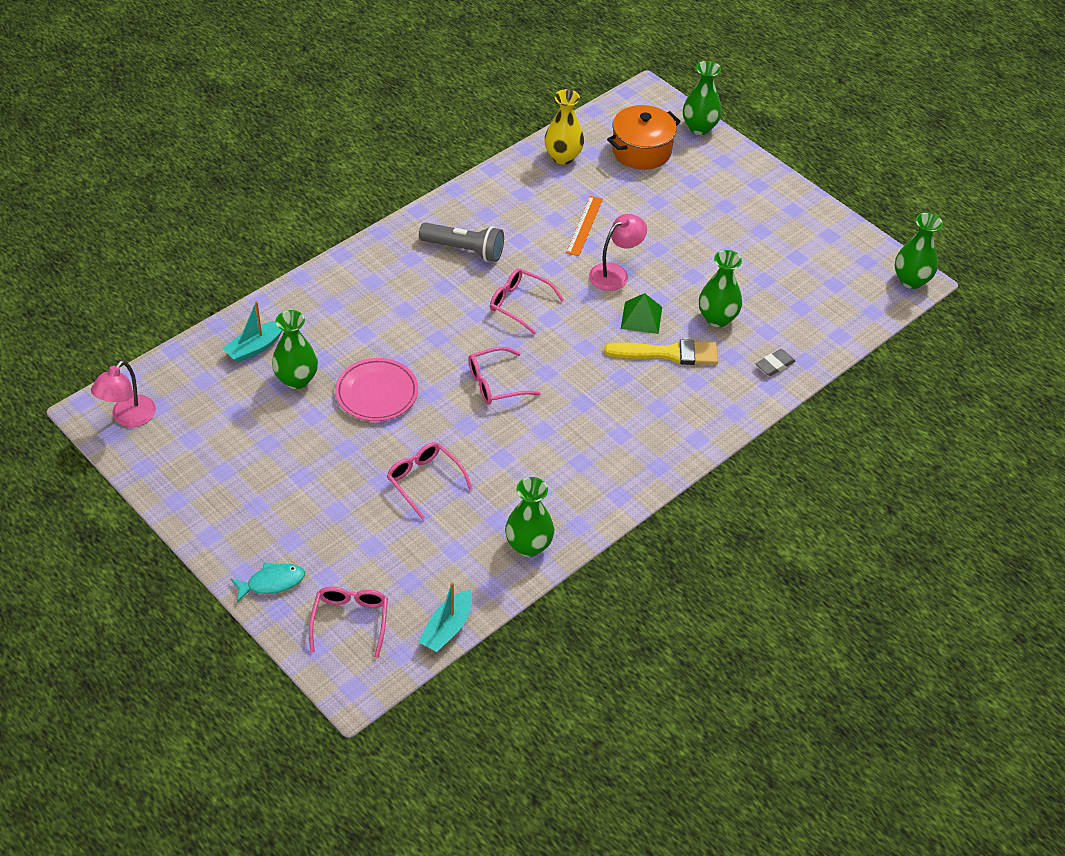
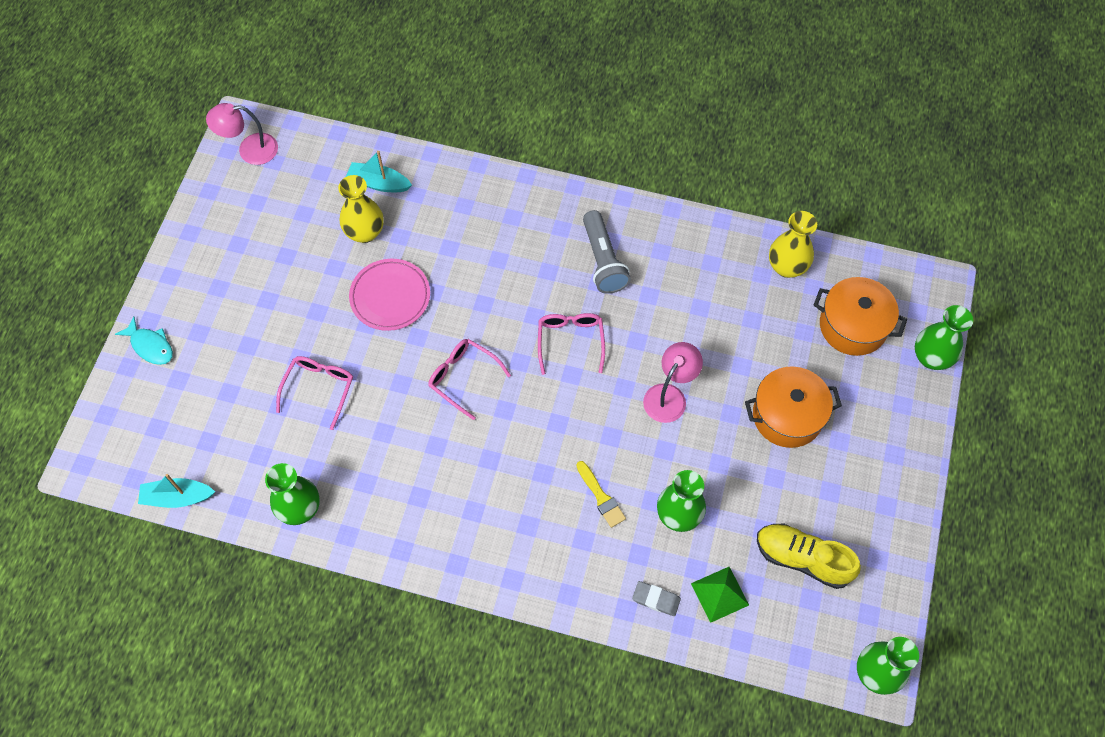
camera: 60 degrees right, 15 degrees up
green vase [272,310,318,389] -> yellow vase [338,175,384,243]
pink glasses [309,587,388,658] -> none
orange ruler [566,196,603,256] -> none
pink lamp [589,214,647,291] -> pink lamp turned 75 degrees counterclockwise [643,342,703,423]
yellow brush [604,339,718,365] -> yellow brush [576,461,626,528], size x0.62
green pyramid [621,293,662,334] -> green pyramid moved to [691,567,749,623]
none -> orange pot [745,366,842,448]
none -> yellow shoe [757,524,861,589]

